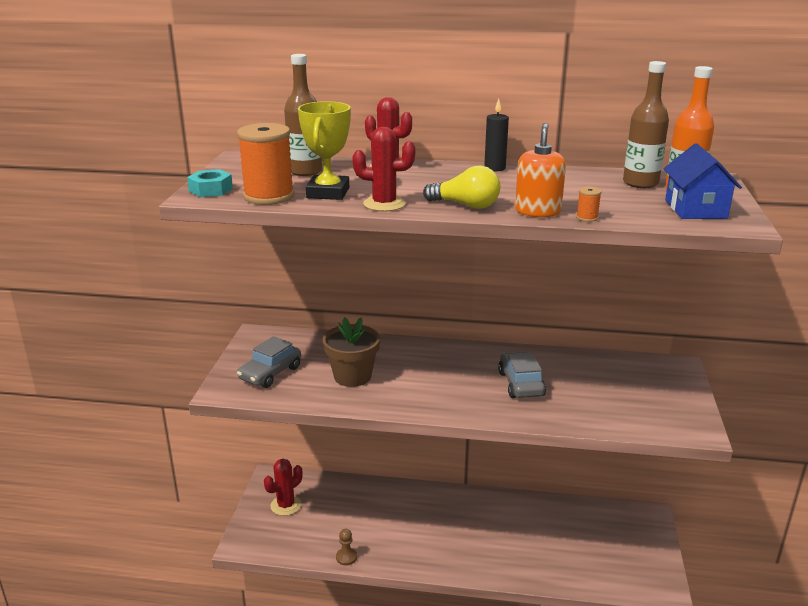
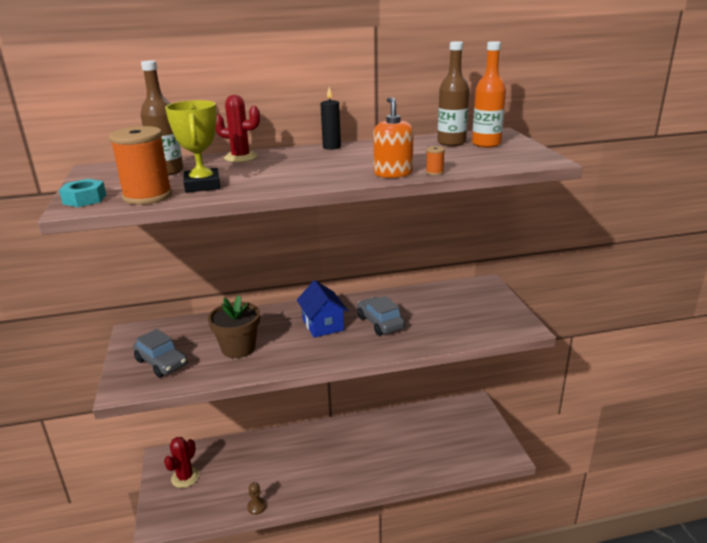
camera: 20 degrees left, 0 degrees up
grey car [237,336,301,388] -> grey car turned 60 degrees counterclockwise [133,329,188,378]
red cactus [352,127,415,211] -> none
yellow light bulb [423,166,501,209] -> none
blue house [663,143,742,219] -> blue house moved to [297,280,348,338]

